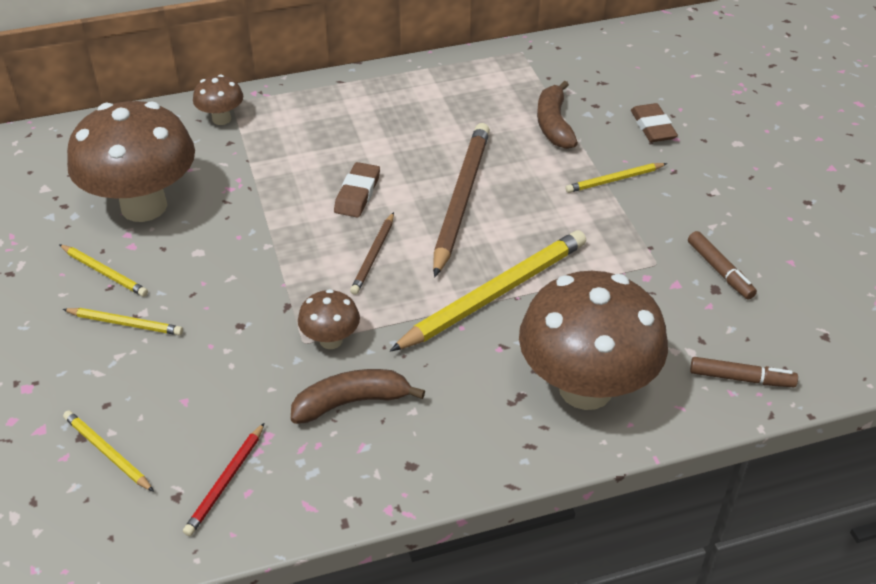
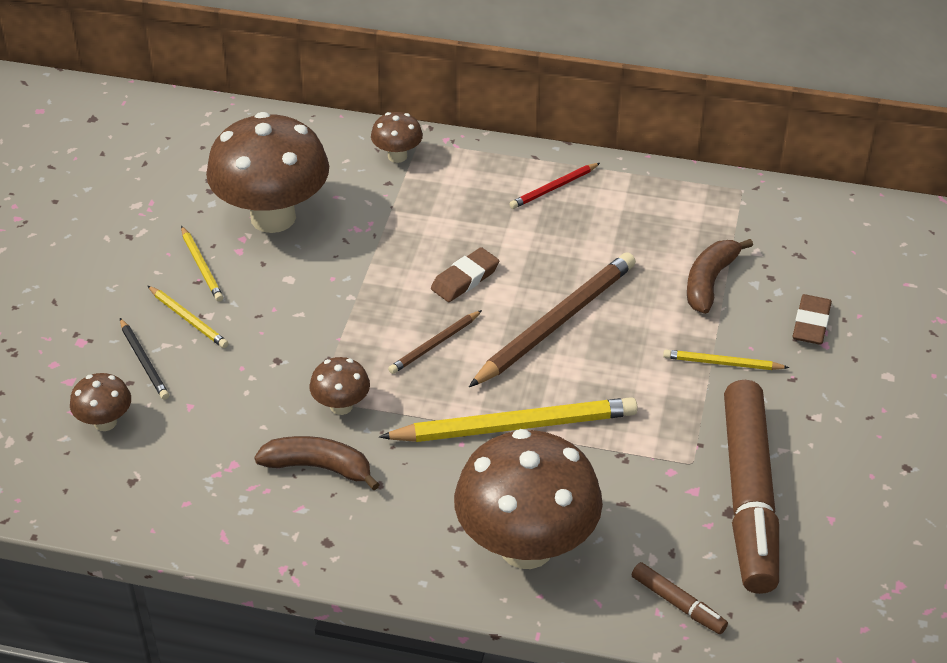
camera: 30 degrees right, 0 degrees up
yellow pencil [63,411,154,492] -> brown mushroom [70,373,131,431]
red pencil [183,423,264,536] -> red pencil moved to [509,163,600,209]
brown marker [688,231,757,300] -> brown marker [724,380,779,594], size x2.39
none -> black pencil [120,318,169,400]

